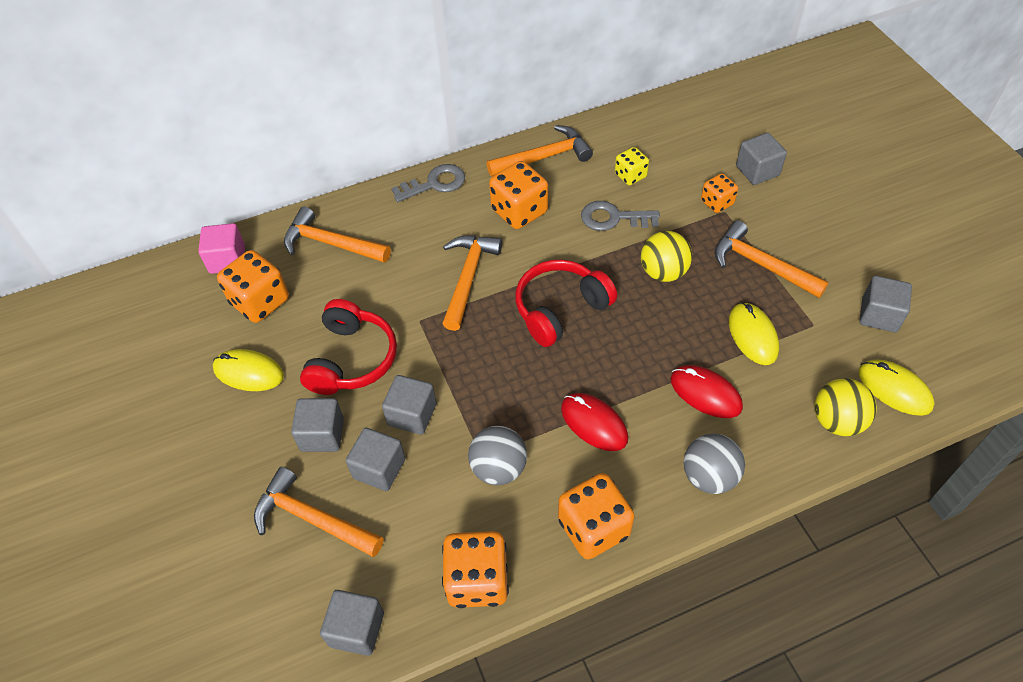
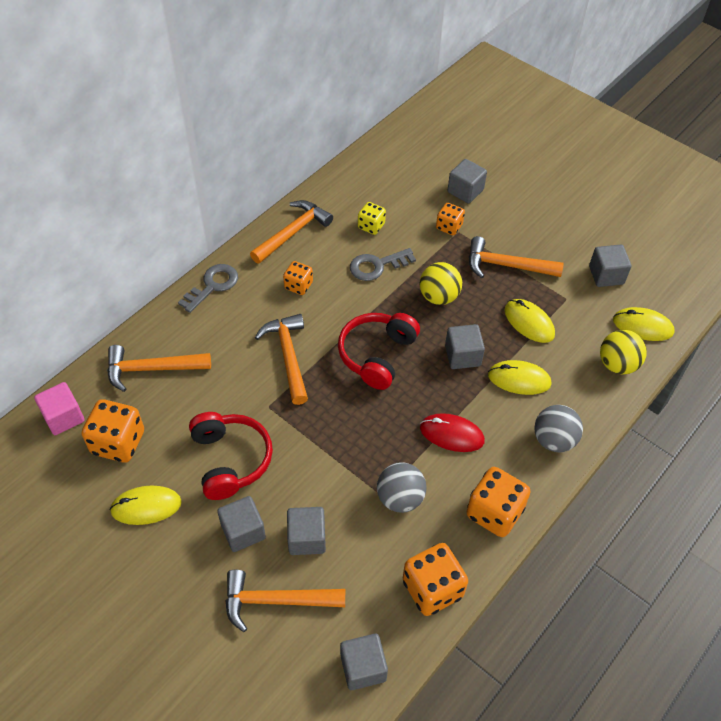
camera: 30 degrees left, 0 degrees up
grey cube [382,375,436,435] -> grey cube moved to [445,324,485,369]
orange dice [489,161,548,229] -> orange dice [283,261,313,295], size x0.58
red mouse [670,365,743,418] -> yellow mouse [488,360,552,395]

